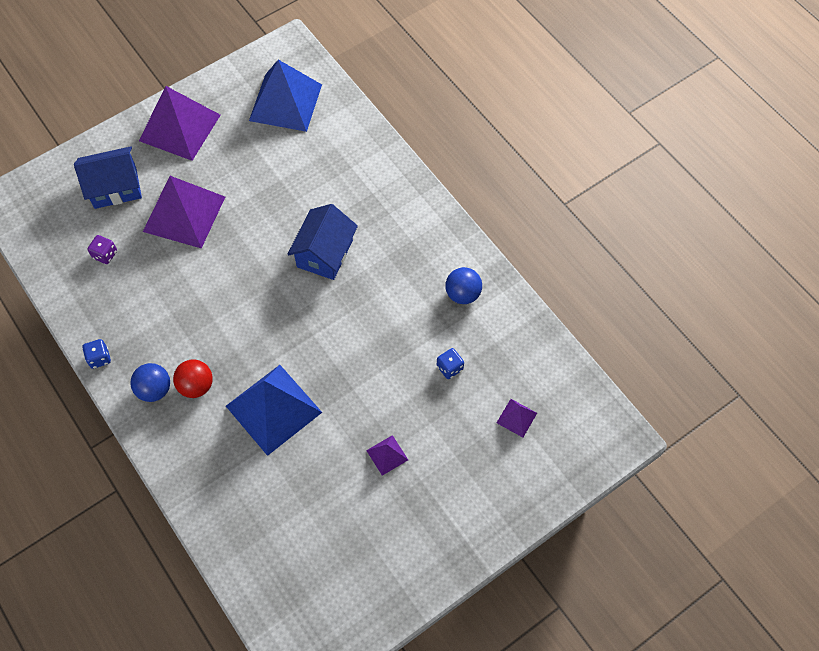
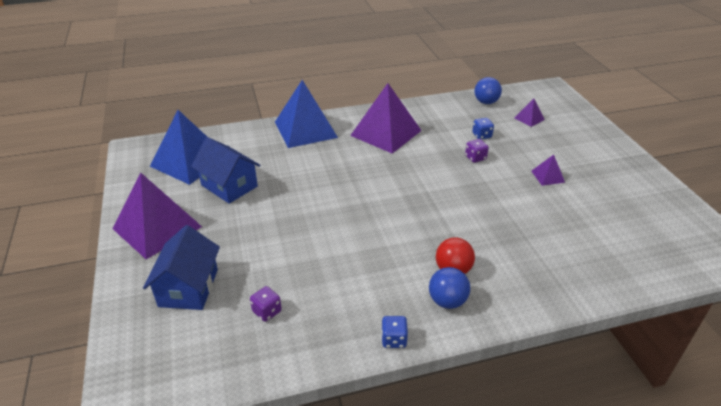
camera: 70 degrees left, 25 degrees down
purple pyramid [143,176,225,249] -> purple pyramid moved to [350,83,422,154]
blue pyramid [226,365,322,456] -> blue pyramid moved to [275,80,338,148]
blue house [288,204,358,280] -> blue house moved to [191,137,261,204]
blue ball [445,267,482,304] -> blue ball moved to [474,77,502,104]
none -> purple dice [465,139,489,163]

